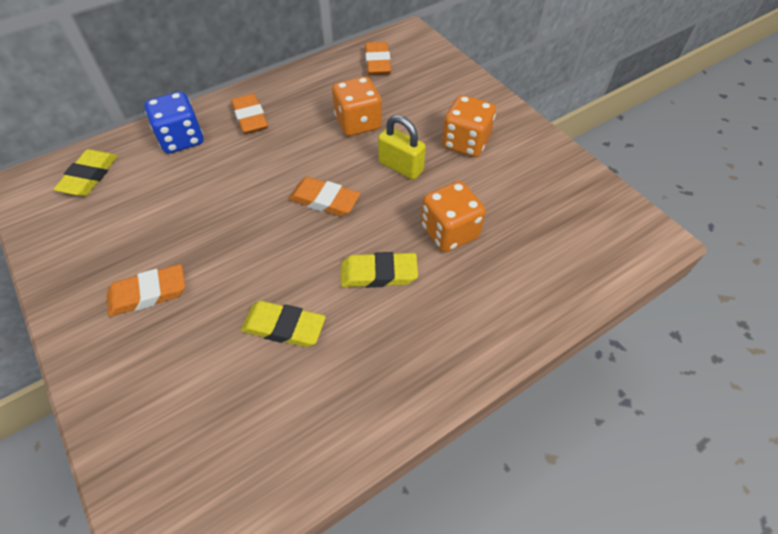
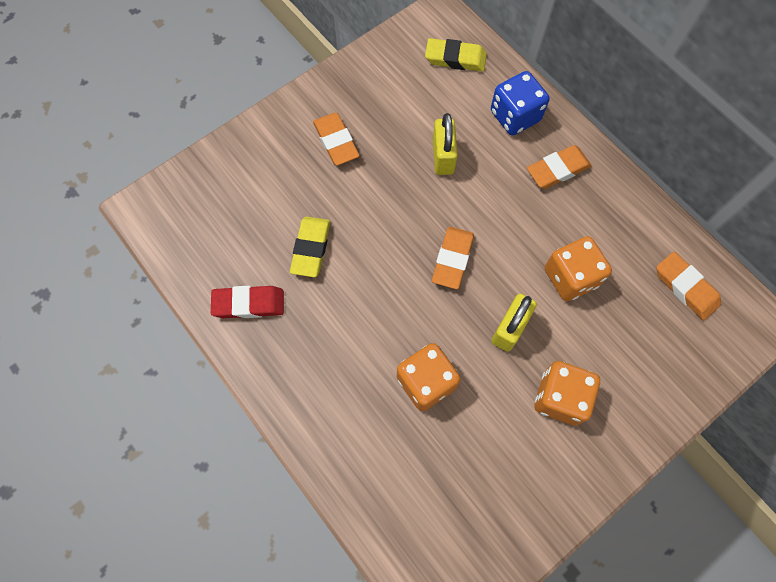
camera: 85 degrees right, 15 degrees up
yellow eraser [341,252,418,288] -> none
orange eraser [365,42,391,75] -> orange eraser turned 60 degrees clockwise [656,252,721,320]
none -> red eraser [211,286,284,318]
none -> yellow padlock [433,113,458,175]

